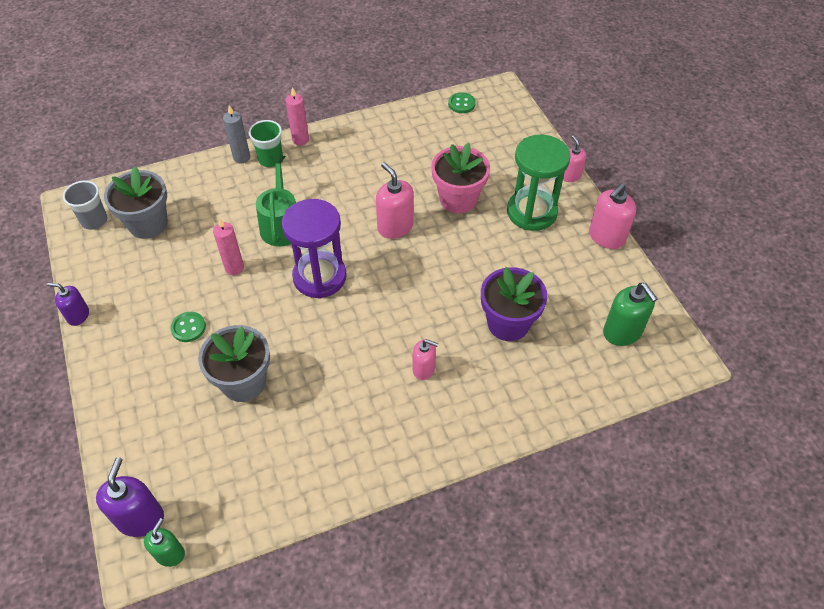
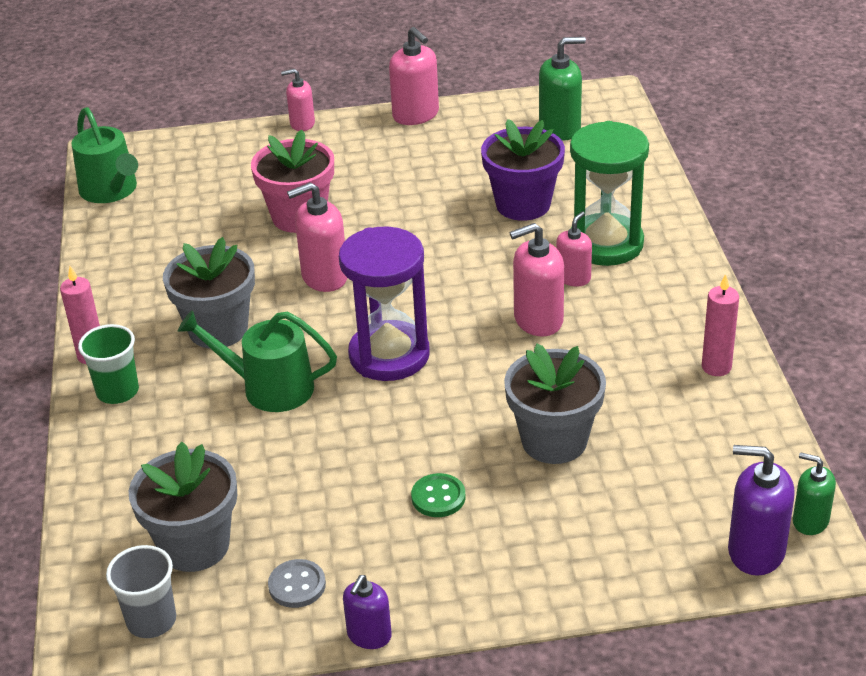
camera: 75 degrees left, 15 degrees down
pink candle [213,218,244,275] -> pink candle moved to [702,274,739,376]
grey candle [223,105,250,164] -> none
green button [448,92,476,113] -> green watering can [72,107,138,203]
green hourglass [507,135,570,231] -> green hourglass moved to [570,121,649,266]
none -> grey flower pot [163,237,255,349]
none -> grey button [268,559,326,608]
none -> pink soap dispenser [510,223,564,336]

